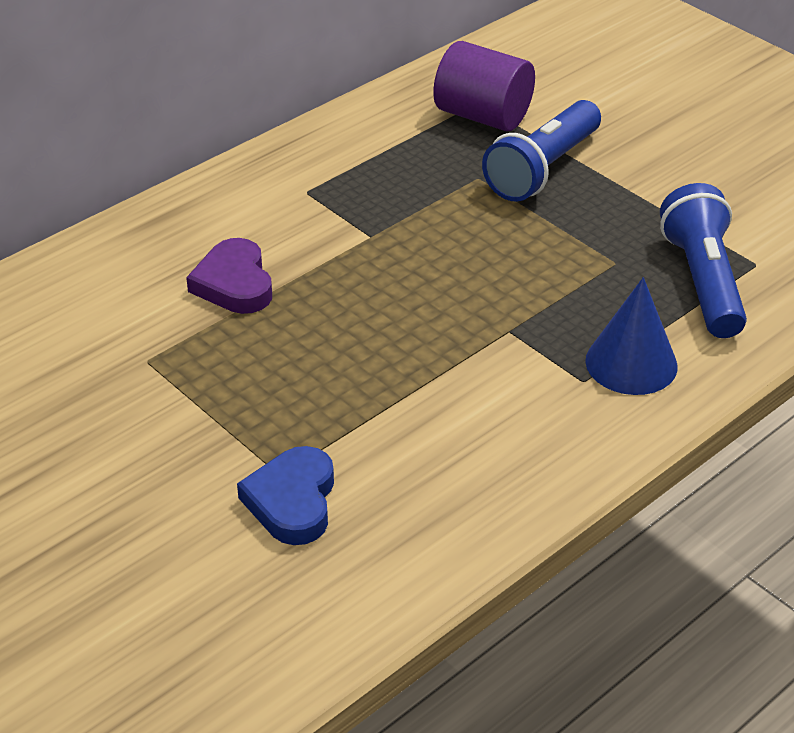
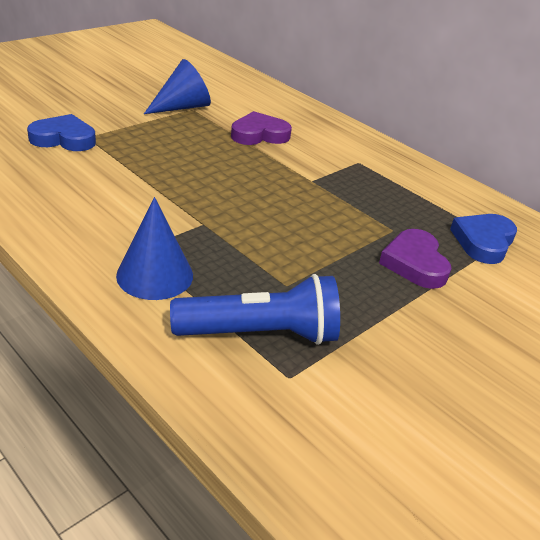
camera: 85 degrees right, 5 degrees down
purple cylinder [433,41,535,131] -> blue heart [450,214,517,264]
blue flashlight [482,100,601,202] -> purple heart [379,229,452,289]
none -> blue cone [144,59,211,114]

